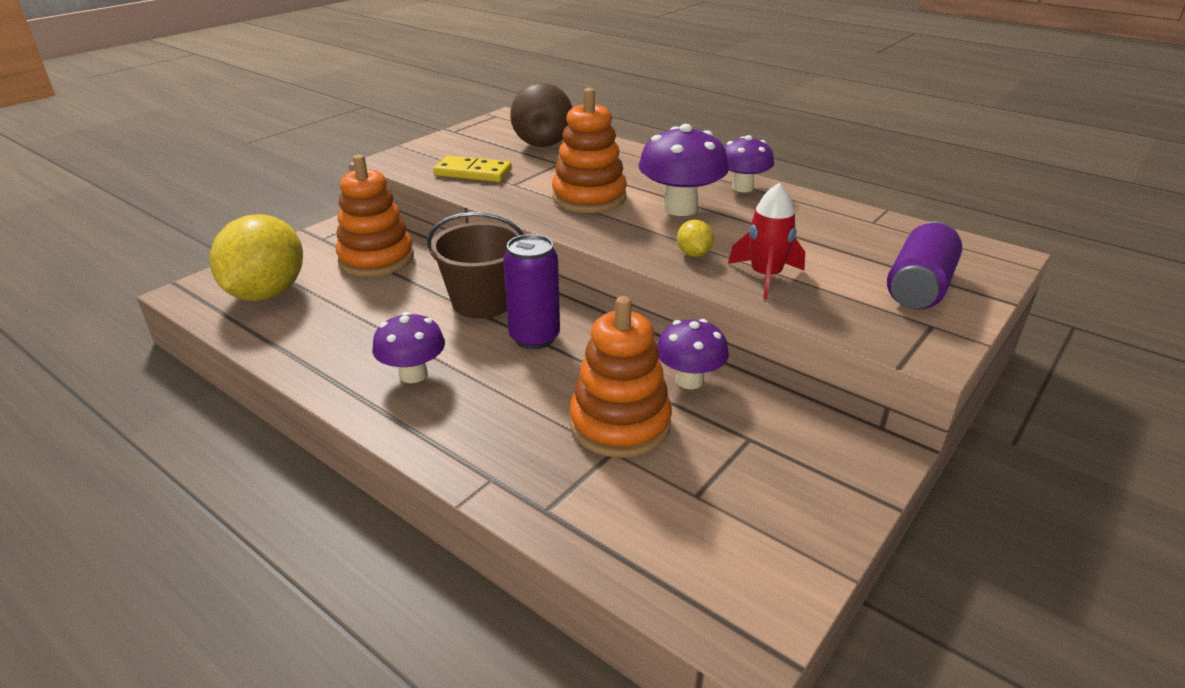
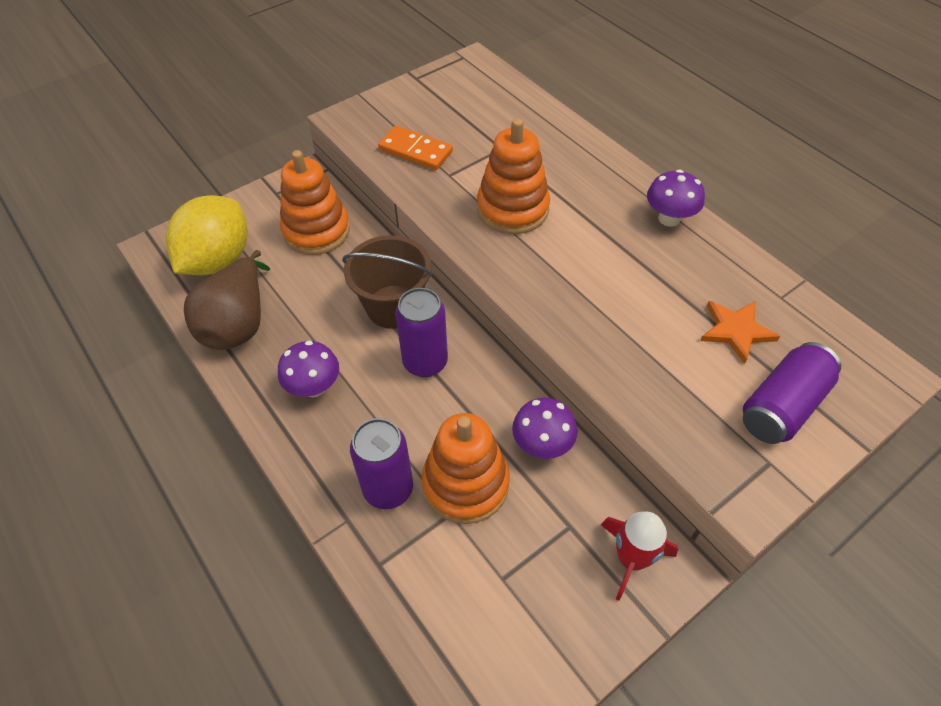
camera: 15 degrees right, 20 degrees up
yellow domino [434,155,512,182] -> orange domino [378,126,453,170]
brown pear [510,83,572,147] -> brown pear moved to [184,250,270,350]
purple mushroom [639,124,729,216] -> none
yellow lemon [677,220,714,257] -> none
red rocket [728,183,805,299] -> red rocket moved to [601,511,678,601]
none -> purple can [350,418,413,509]
none -> orange star [700,301,780,364]

